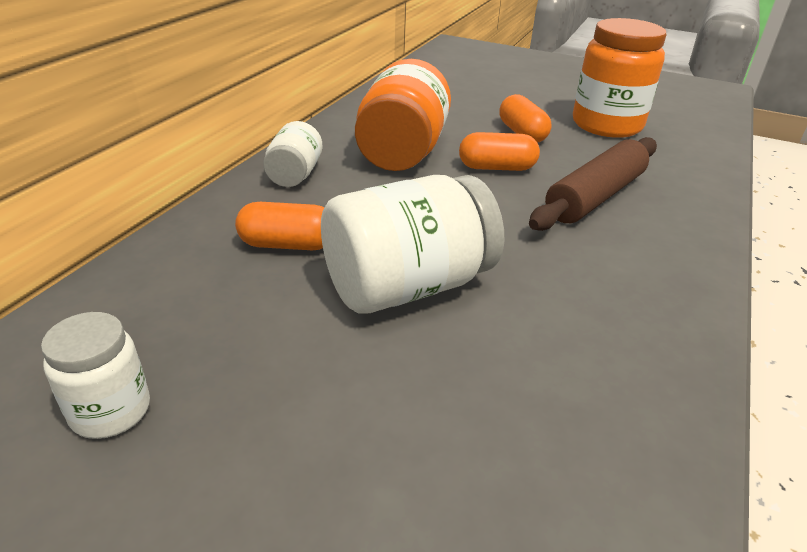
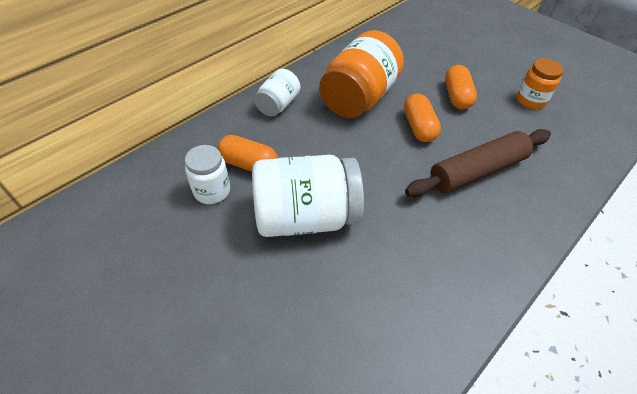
camera: 20 degrees right, 15 degrees up
white jar [41,312,150,439] -> white jar moved to [185,145,230,204]
orange capsule [459,132,540,171] -> orange capsule turned 60 degrees clockwise [404,94,441,142]
orange jar [573,18,667,138] -> orange jar [517,58,563,109], size x0.54

